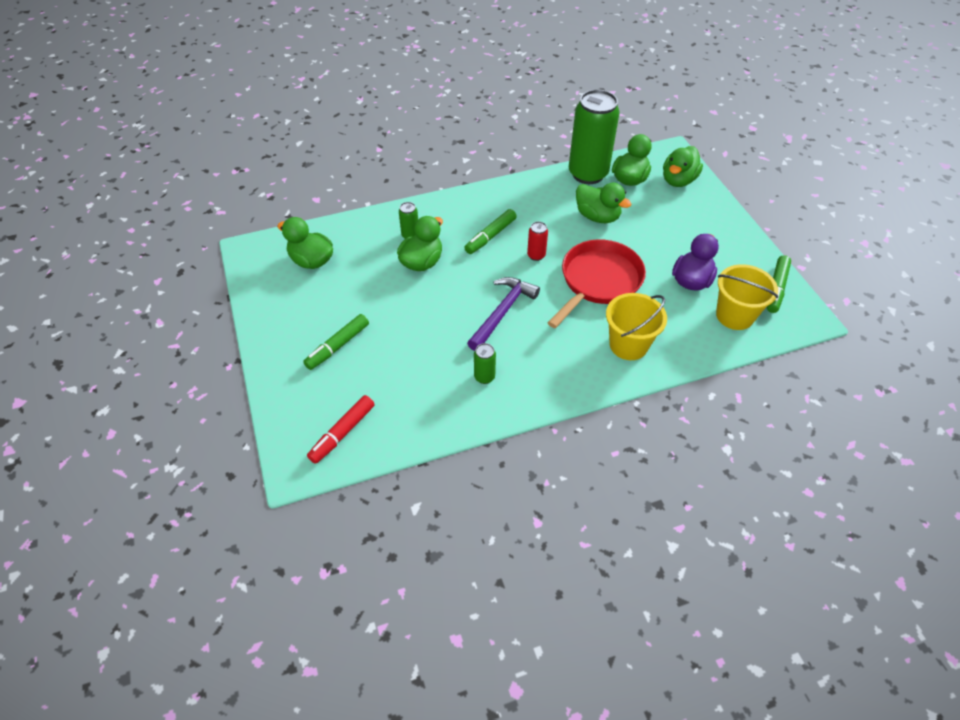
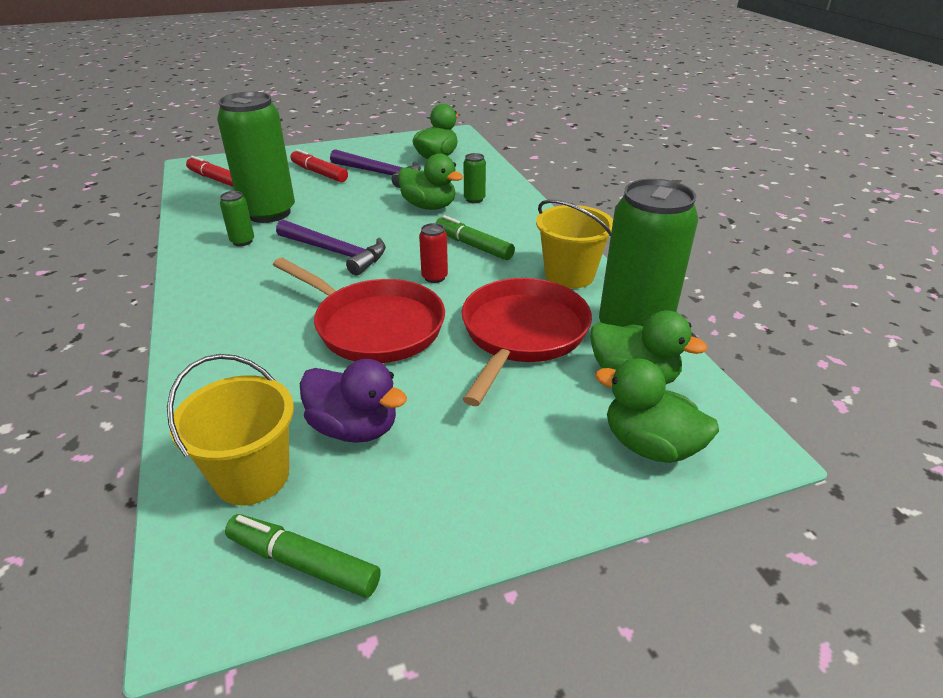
camera: 90 degrees right, 15 degrees down
green marker [303,314,369,370] -> red marker [291,149,348,182]
green duck [576,183,631,223] -> red pan [462,278,592,406]
yellow bucket [606,293,667,360] -> yellow bucket moved to [536,200,613,289]
none -> green can [217,92,295,223]
none -> purple hammer [330,149,421,188]

